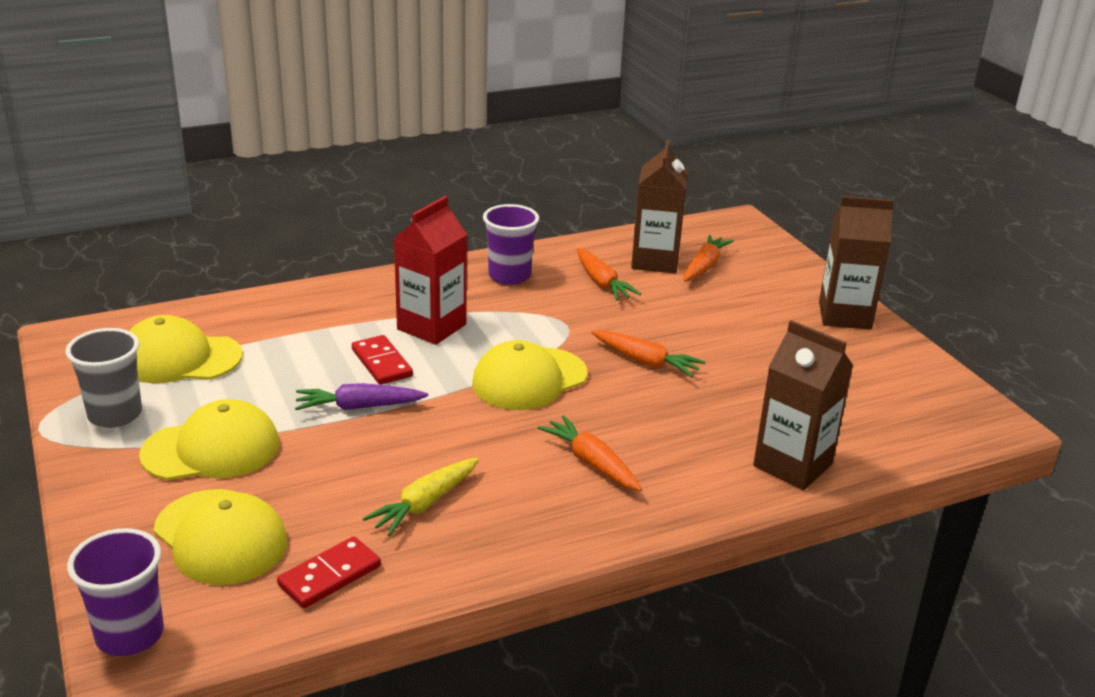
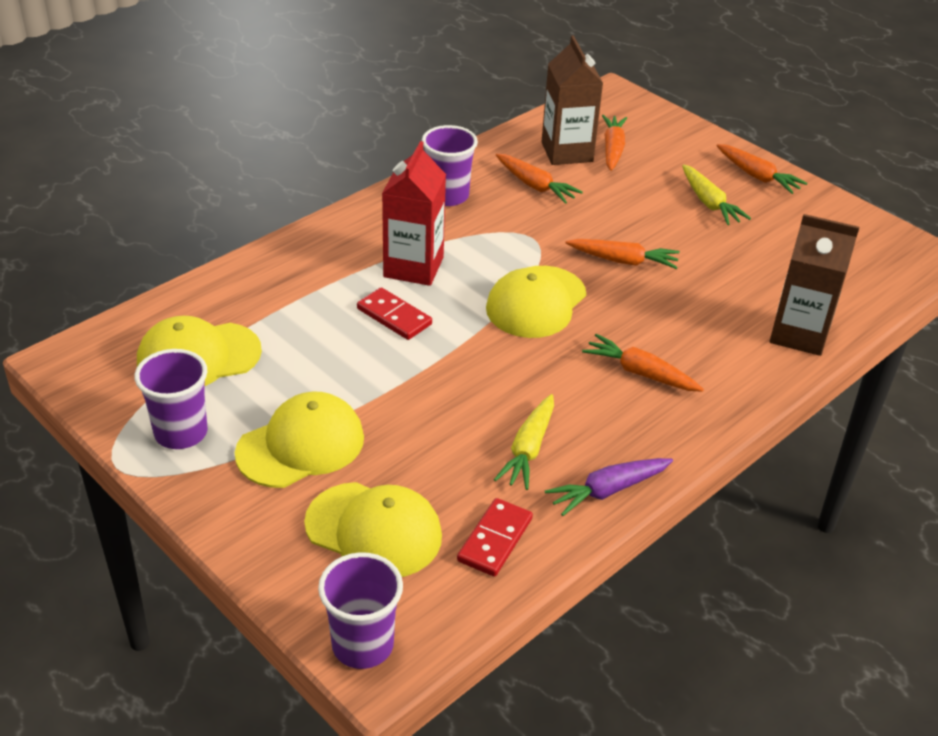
camera: 20 degrees left, 10 degrees up
grey cup [66,328,142,428] -> purple cup [134,349,208,449]
purple carrot [295,383,428,410] -> purple carrot moved to [545,458,673,516]
brown carton [819,196,894,330] -> orange carrot [717,144,807,194]
none -> yellow carrot [682,164,751,225]

